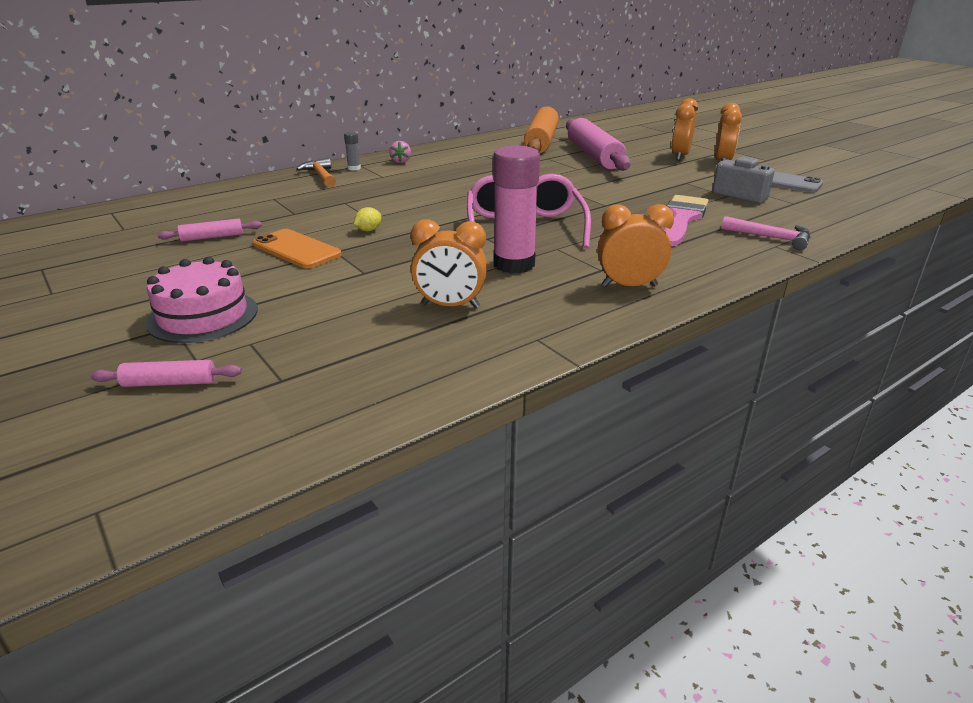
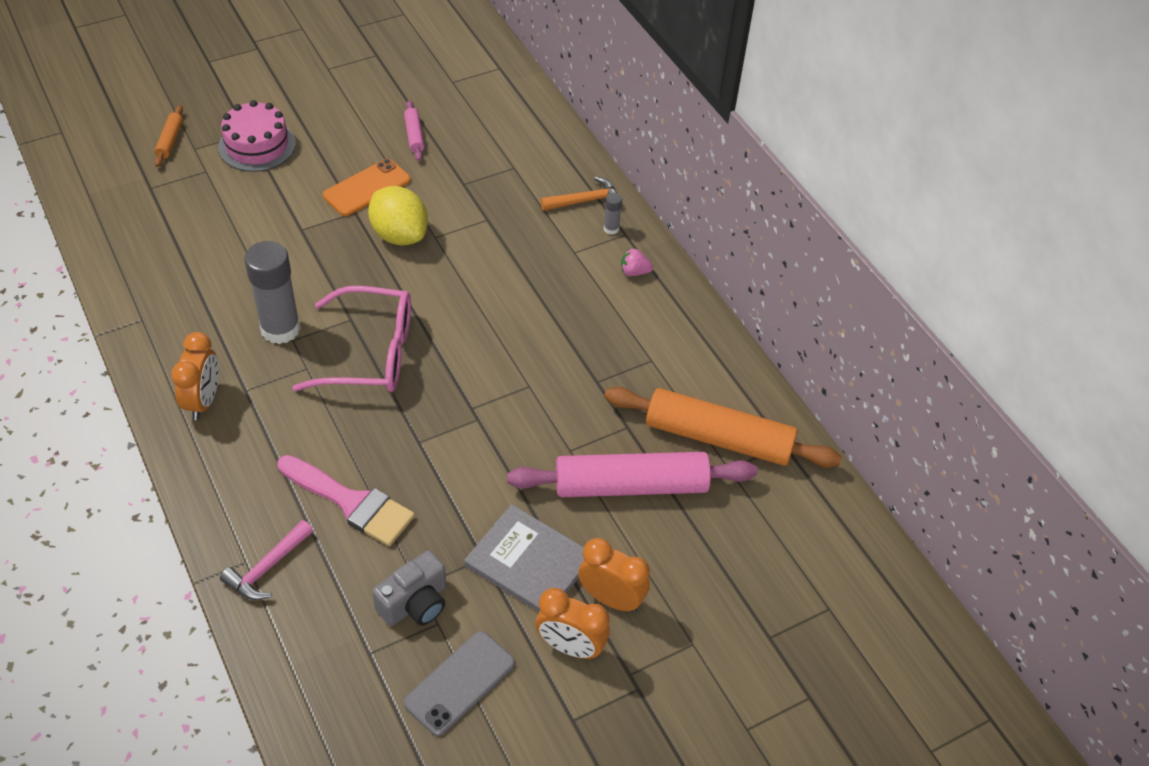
camera: 95 degrees right, 20 degrees up
pink rolling pin [90,360,242,387] -> orange rolling pin [154,105,183,167]
yellow lemon [354,207,381,231] -> yellow lemon [368,186,428,245], size x2.38
orange clock [411,220,487,308] -> none
pink glue stick [493,145,540,273] -> grey glue stick [244,241,301,344]
none -> grey book [464,504,584,612]

